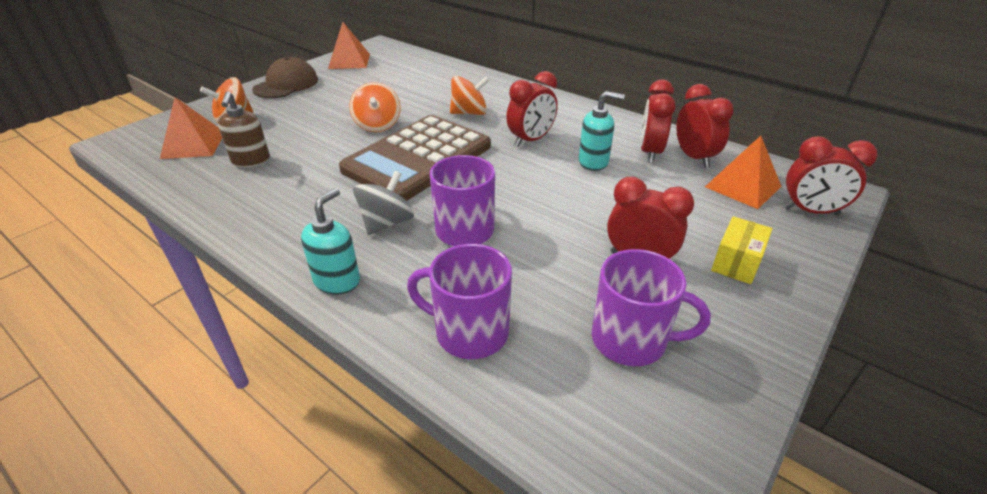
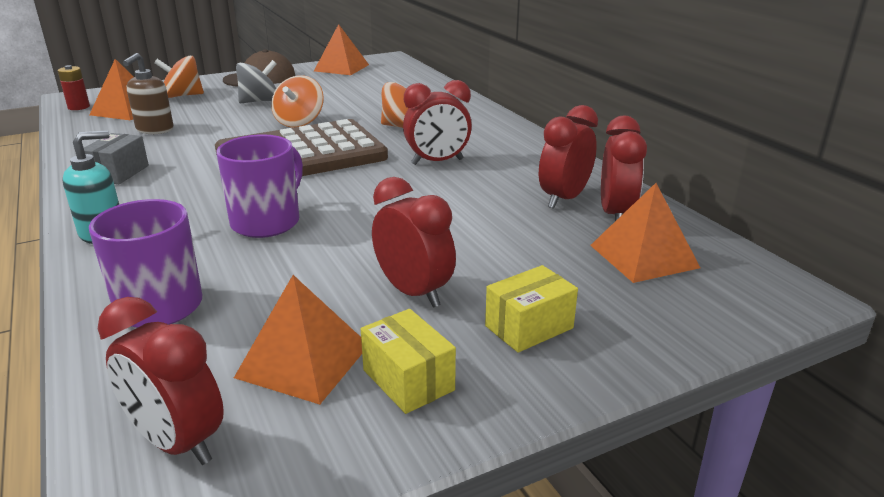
camera: 25 degrees right, 10 degrees down
grey spinning top [353,171,414,235] -> grey spinning top moved to [236,60,276,103]
turquoise soap dispenser [579,91,625,171] -> none
purple mug [592,249,711,366] -> orange pyramid [234,275,362,405]
red clock [783,136,878,215] -> red clock moved to [98,297,224,465]
none -> red battery [57,65,90,110]
none -> grey box [84,133,149,184]
none -> yellow box [361,309,456,414]

